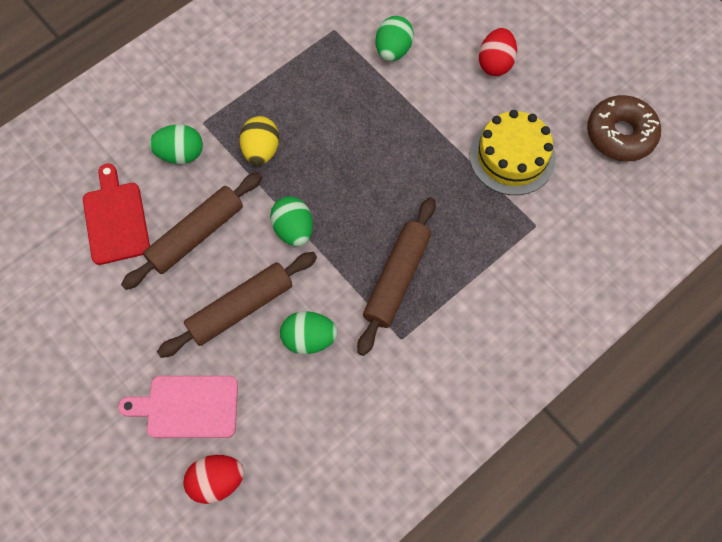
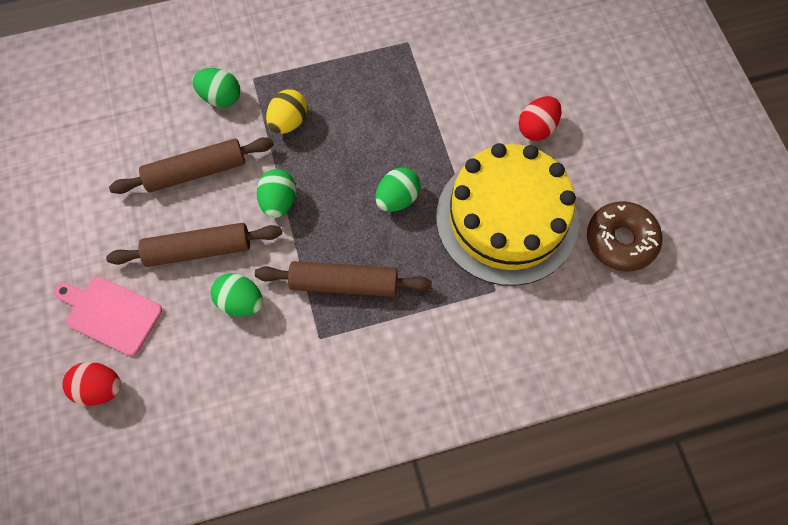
camera: 25 degrees right, 0 degrees up
red cutting board [83,164,150,265] -> none
brown rolling pin [357,197,436,356] -> brown rolling pin turned 45 degrees clockwise [255,261,432,297]
green egg [376,16,414,61] -> green egg moved to [375,167,421,212]
yellow cake [469,110,556,195] -> yellow cake [436,143,579,286], size x1.66

